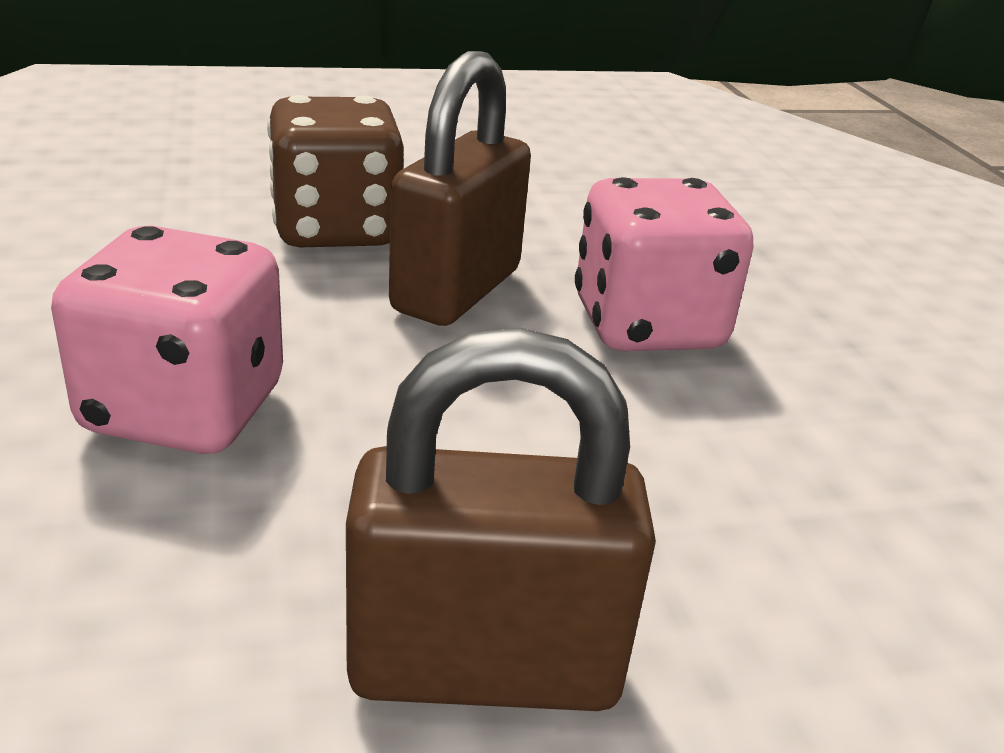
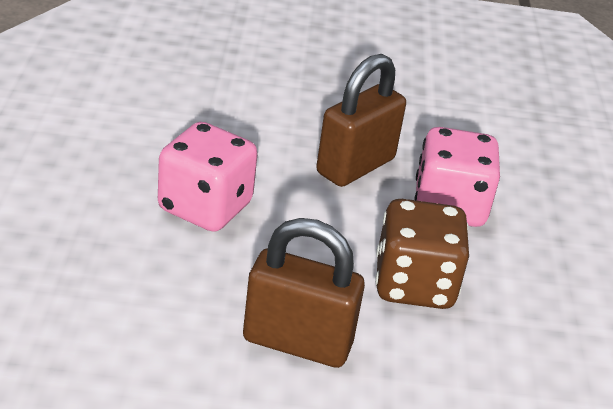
camera: 15 degrees right, 5 degrees up
brown dice [267,95,404,247] -> brown dice moved to [375,199,469,309]

